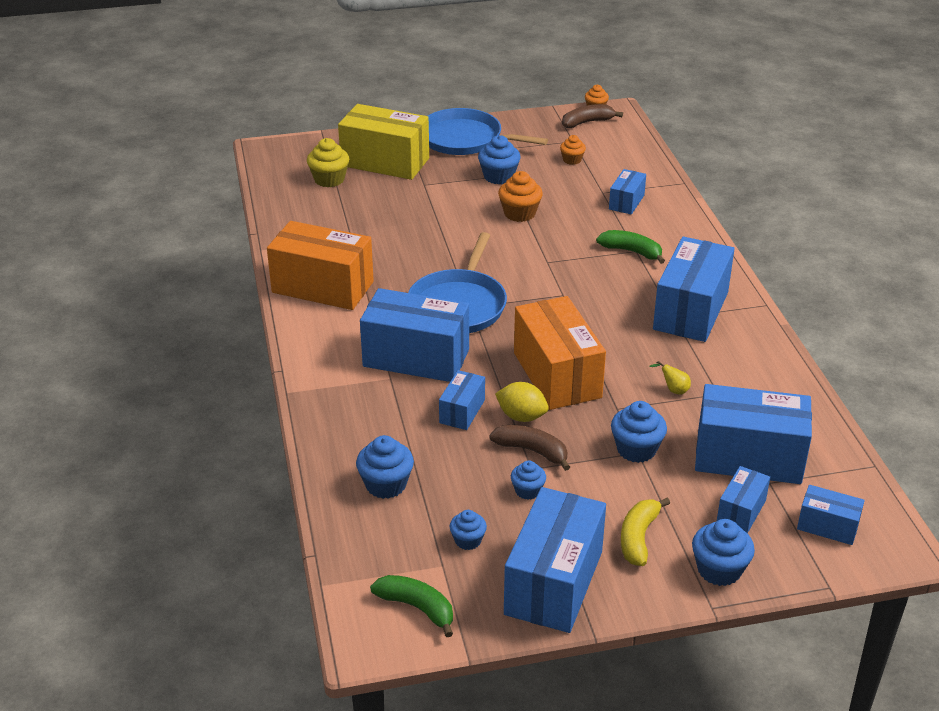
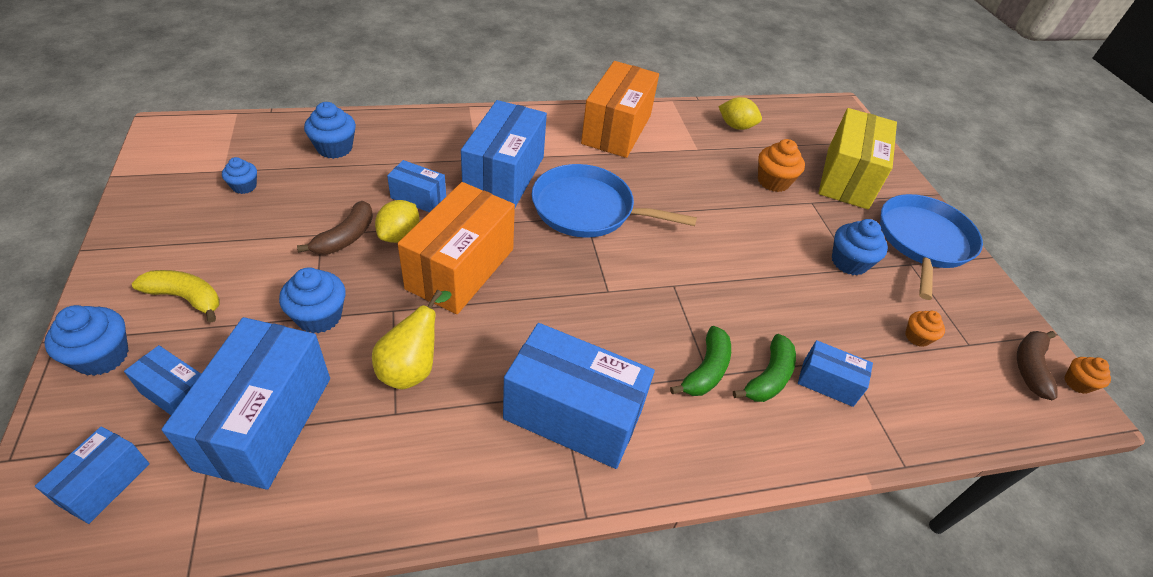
camera: 85 degrees right, 10 degrees up
yellow cupcake [307,138,349,187] -> none
green banana [370,575,453,637] -> green banana moved to [733,334,796,402]
orange cupcake [498,171,543,222] -> orange cupcake moved to [758,139,805,192]
blue box [504,487,606,633] -> none
blue cupcake [511,460,546,500] -> none
orange box [514,296,606,410] -> orange box turned 45 degrees counterclockwise [398,182,515,314]
brown banana [562,104,623,128] -> brown banana turned 135 degrees counterclockwise [1017,331,1058,400]
yellow pear [650,361,691,395] -> yellow pear [372,290,452,389], size x2.00
none -> yellow lemon [718,97,762,130]

